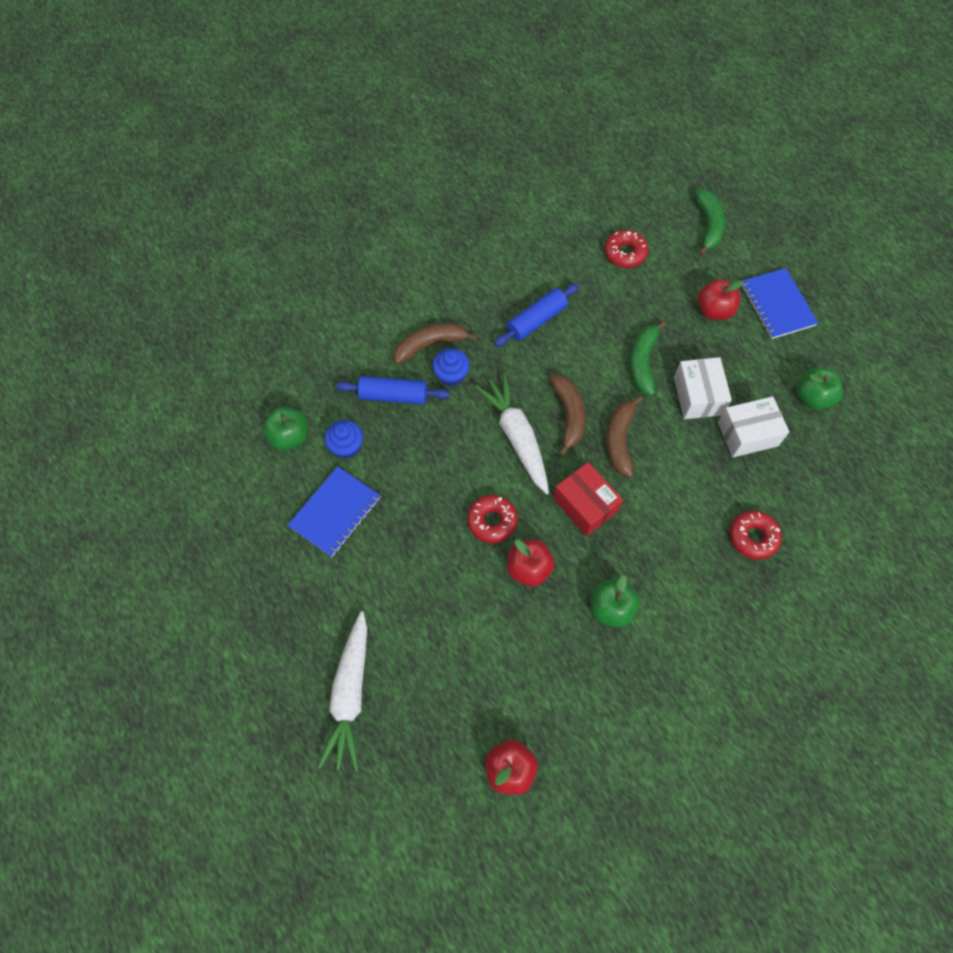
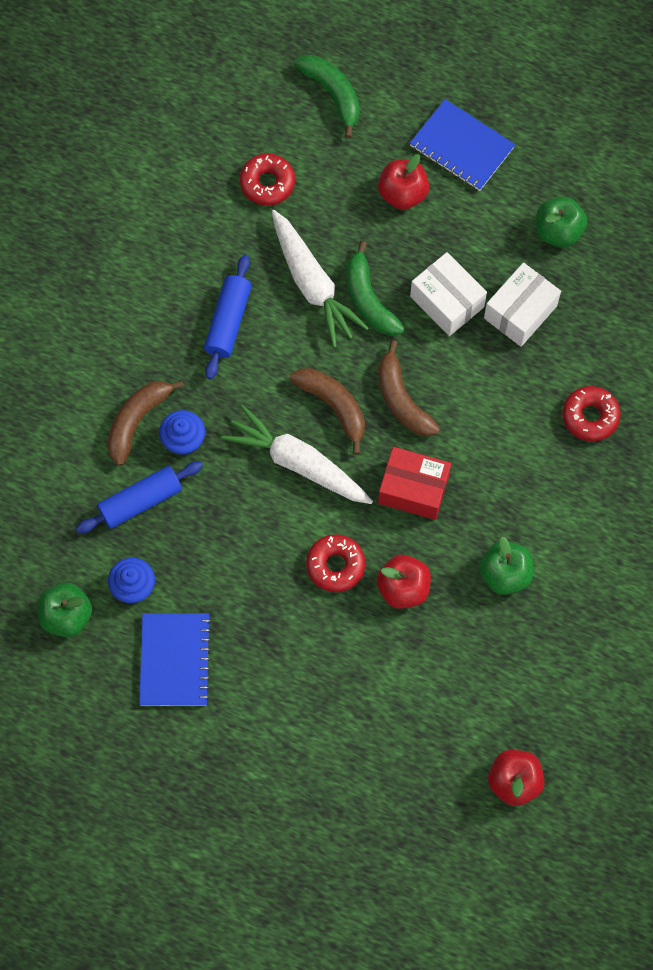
camera: 35 degrees left, 5 degrees up
white carrot [318,611,367,772] -> white carrot moved to [271,210,369,348]

